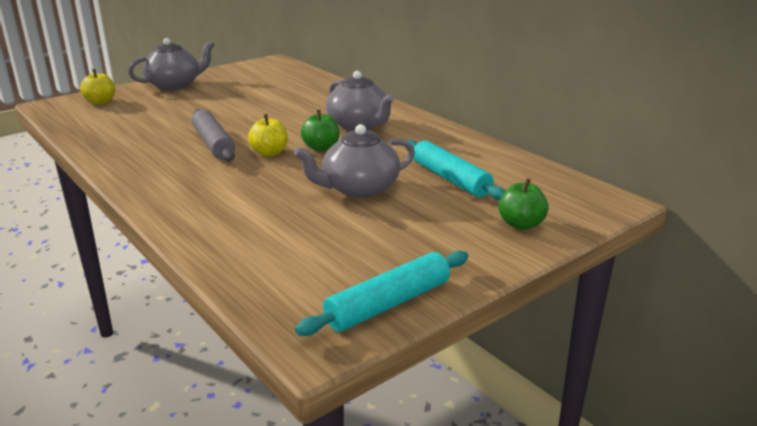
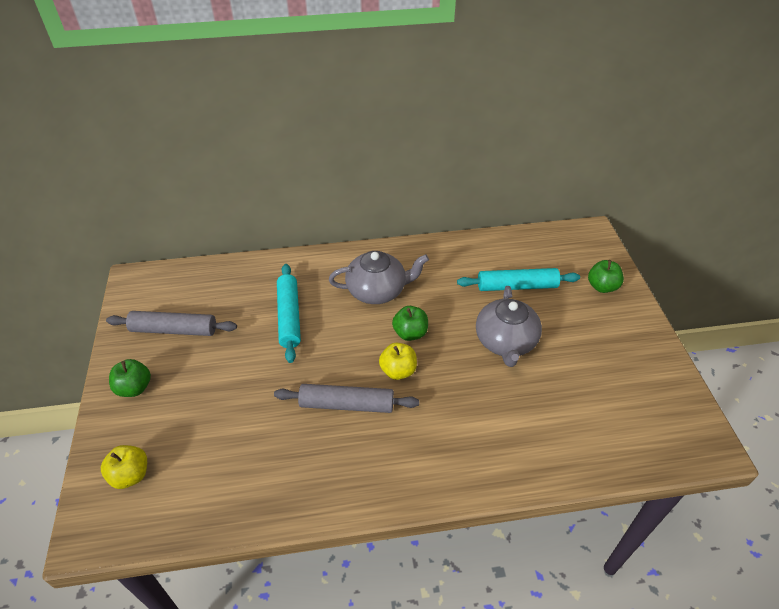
camera: 60 degrees left, 20 degrees up
grey teapot [128,38,215,90] -> green apple [109,359,151,397]
turquoise rolling pin [295,250,468,336] -> turquoise rolling pin moved to [277,264,301,363]
none -> grey rolling pin [106,311,237,336]

